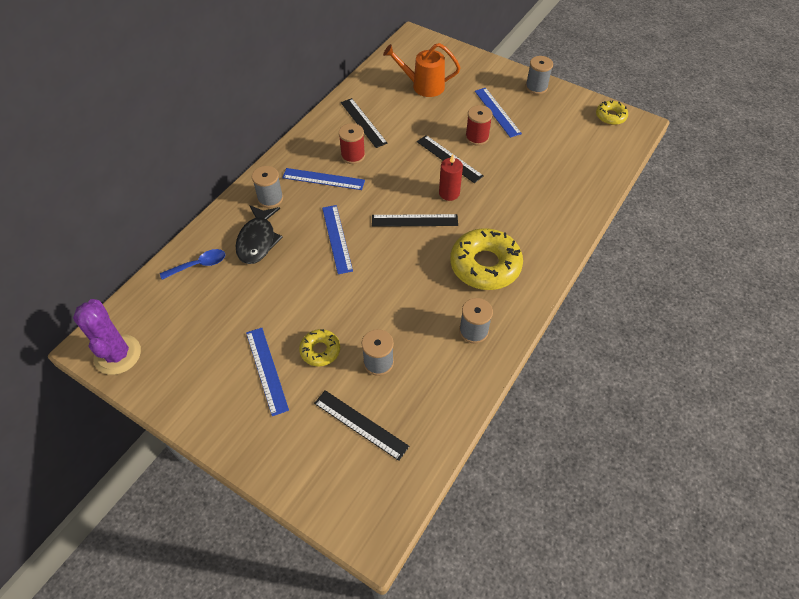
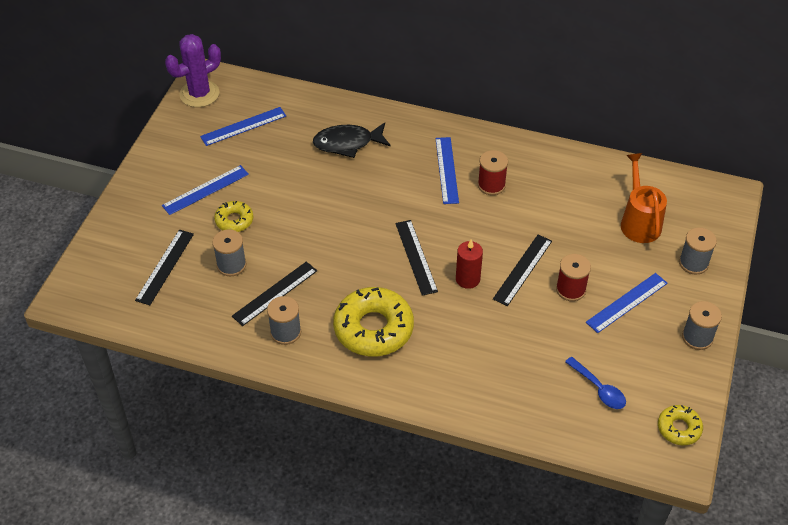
camera: 75 degrees right, 5 degrees down
blue spoon [160,249,225,280] -> blue spoon moved to [565,357,626,409]
grey spool [252,166,283,208] -> grey spool moved to [679,228,717,275]
blue ruler [322,205,353,274] -> blue ruler moved to [200,107,286,146]
black ruler [341,98,388,148] -> black ruler moved to [232,261,317,326]

